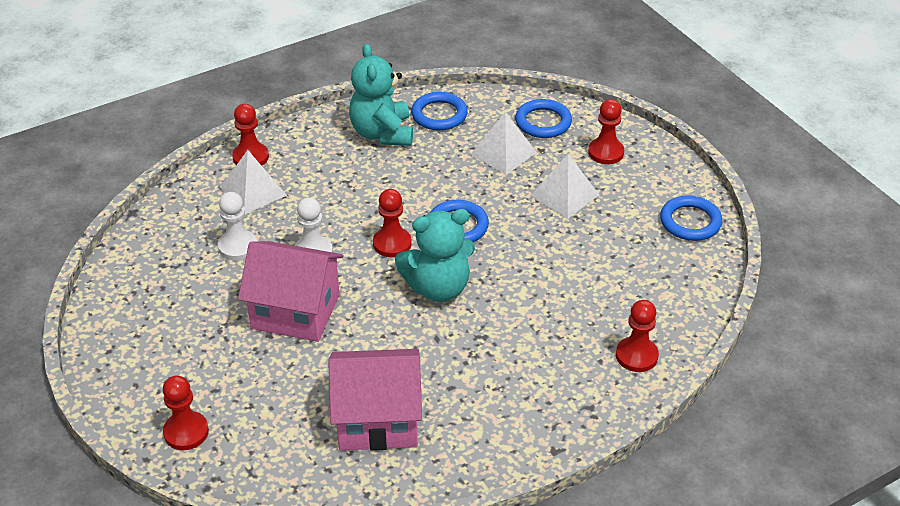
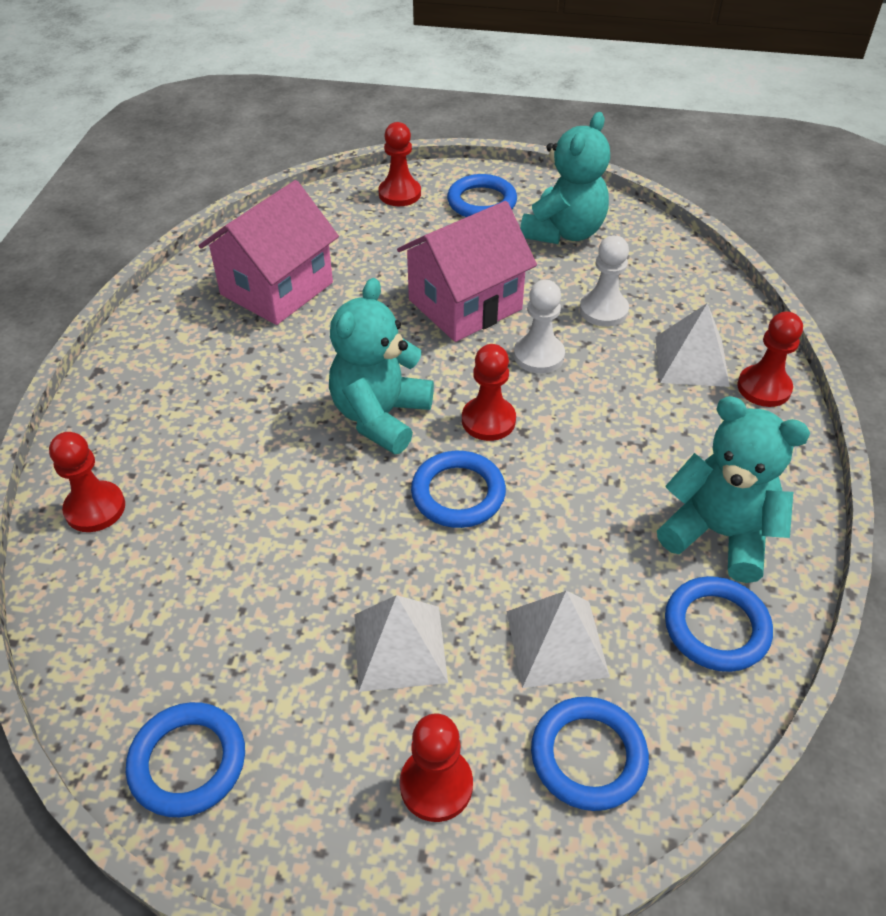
camera: 130 degrees right, 5 degrees up
none -> blue ring [447,174,517,217]
none -> turquoise teddy bear [520,112,610,244]

